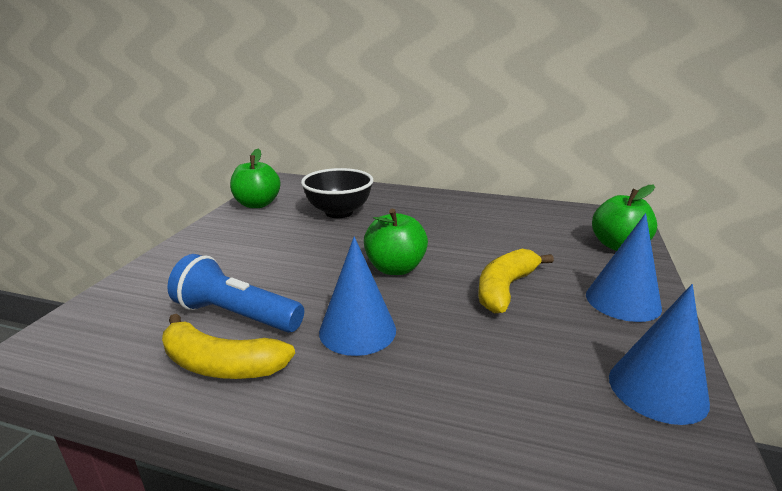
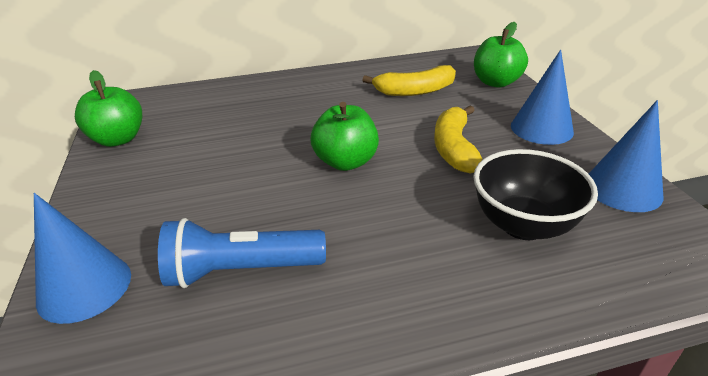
camera: 30 degrees left, 10 degrees up
yellow banana [162,314,295,379] -> yellow banana moved to [362,65,456,96]
black bowl [301,168,374,218] -> black bowl moved to [473,149,598,240]
blue cone [319,236,396,356] -> blue cone moved to [34,193,131,324]

